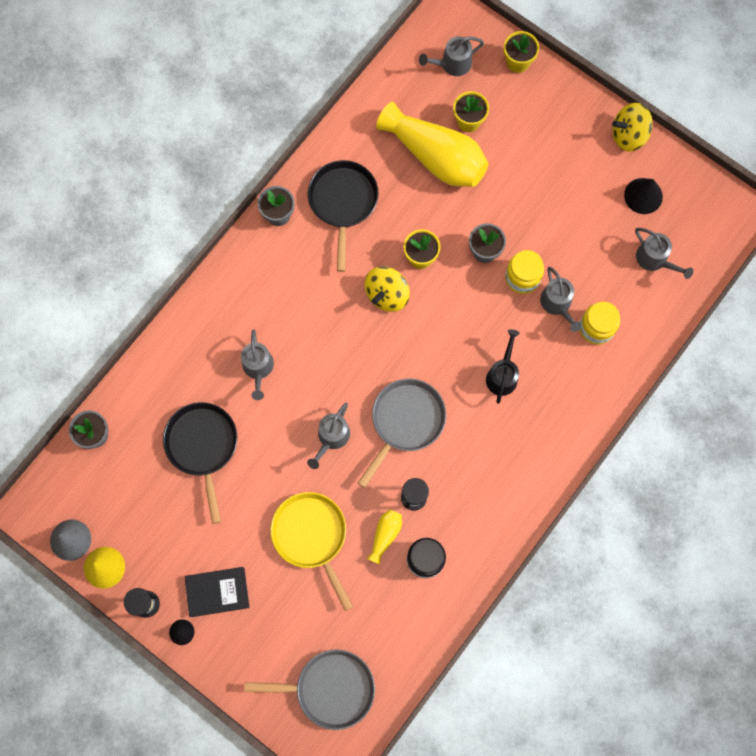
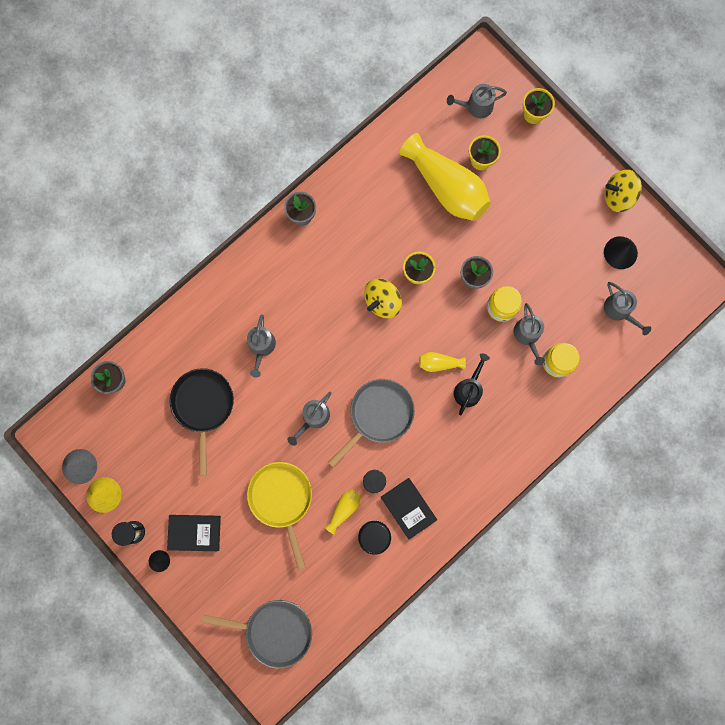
camera: 10 degrees right, 5 degrees up
black pan [308,160,379,272] -> none
none -> black book [381,478,437,539]
none -> yellow vase [419,352,466,372]

